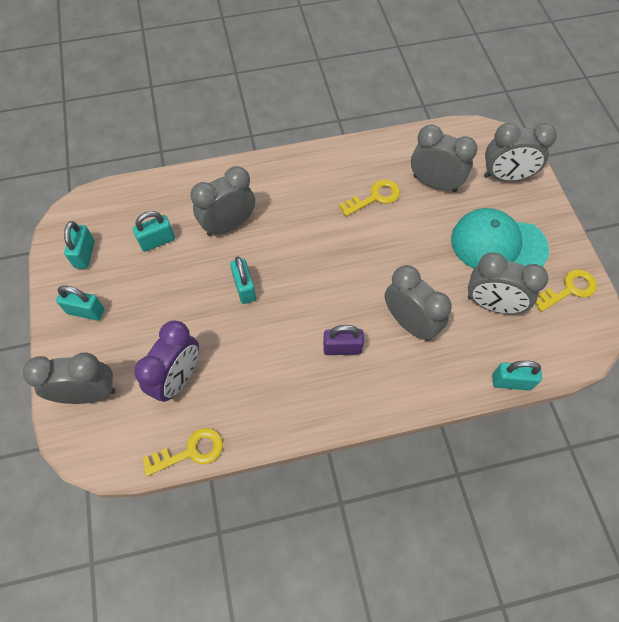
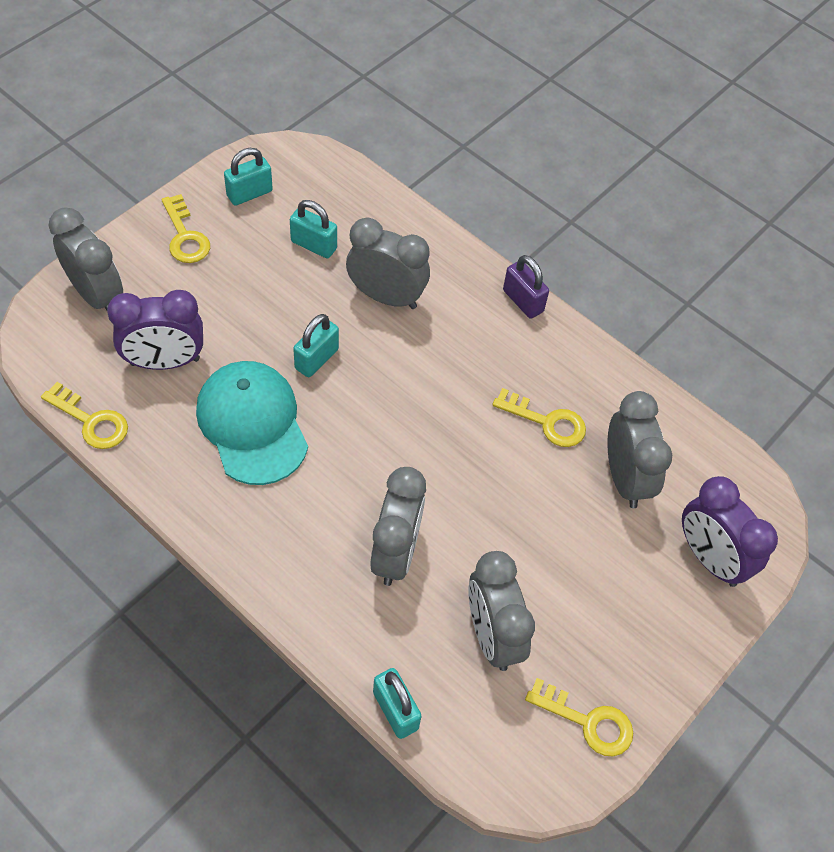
camera: 50 degrees right, 5 degrees down
turquoise padlock [56,285,104,321] -> yellow key [162,194,210,263]
purple padlock [323,325,364,355] -> purple padlock moved to [503,255,549,319]
turquoise cap [451,208,549,269] -> turquoise cap moved to [196,361,308,485]
grey clock [484,123,557,181] -> purple clock [682,476,778,587]

